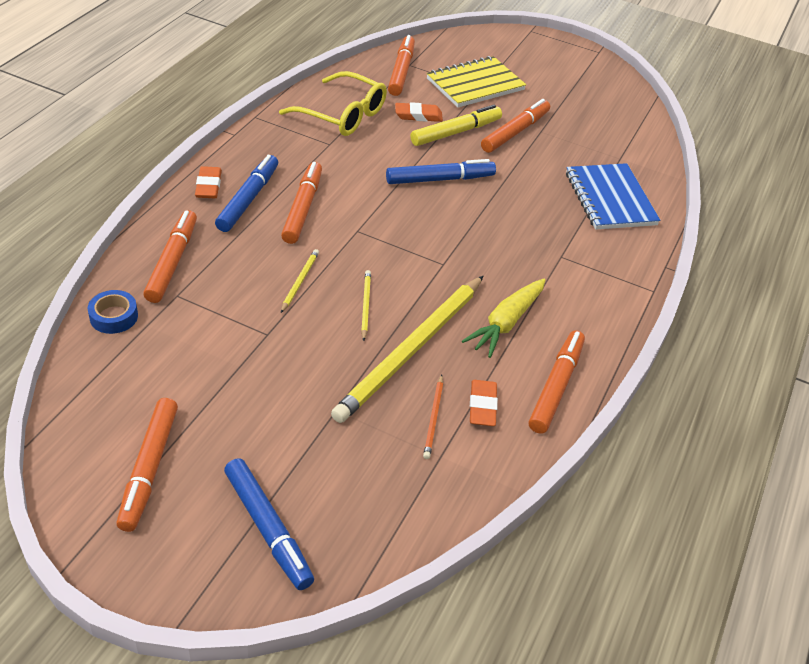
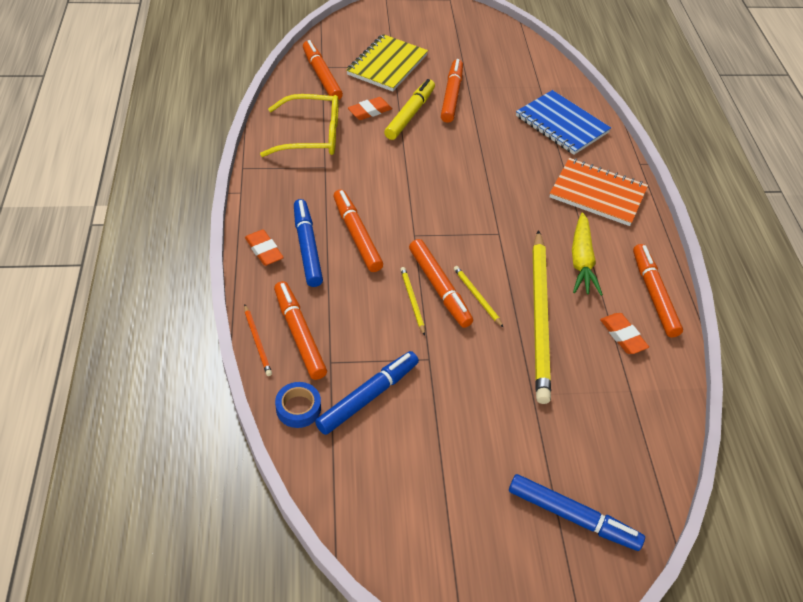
camera: 30 degrees left, 5 degrees up
orange marker [116,398,178,532] -> orange marker moved to [409,239,473,328]
blue marker [386,159,496,184] -> blue marker moved to [315,351,419,435]
orange pencil [423,375,443,459] -> orange pencil moved to [244,304,272,376]
none -> orange notebook [550,158,648,226]

